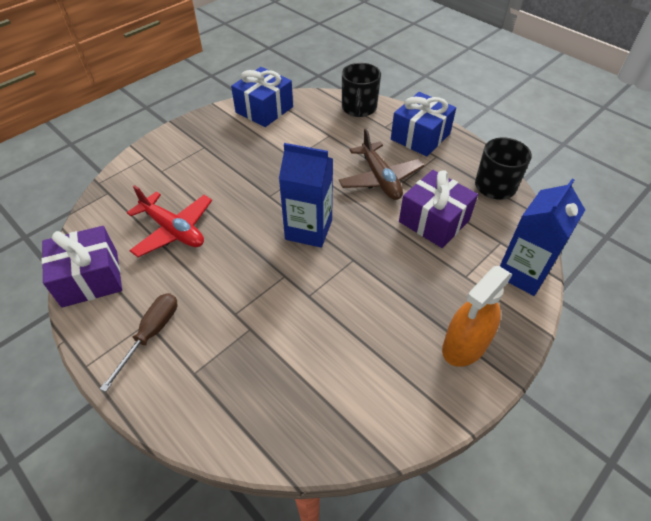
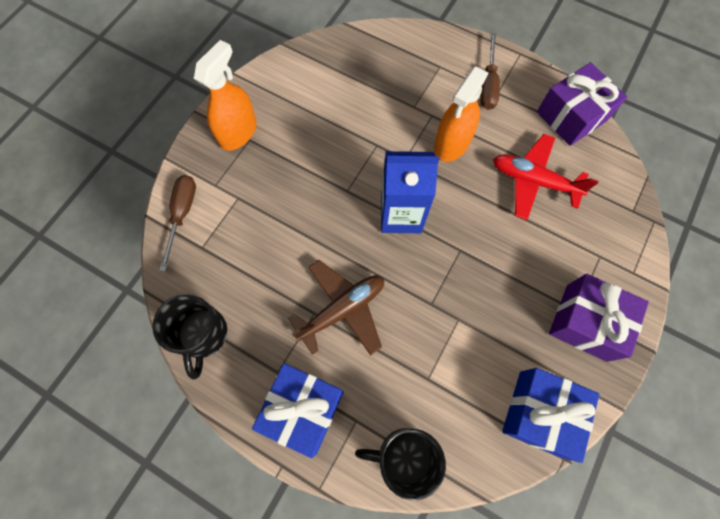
camera: 165 degrees right, 20 degrees up
brown plane [339,129,424,200] -> brown plane turned 90 degrees clockwise [288,260,384,356]
black mug [342,63,381,117] -> black mug turned 75 degrees counterclockwise [355,428,446,501]
purple gift [399,170,478,248] -> purple gift moved to [549,274,649,362]
blue carton [500,179,585,296] -> brown screwdriver [159,175,196,272]
none -> orange spray bottle [434,67,489,162]

